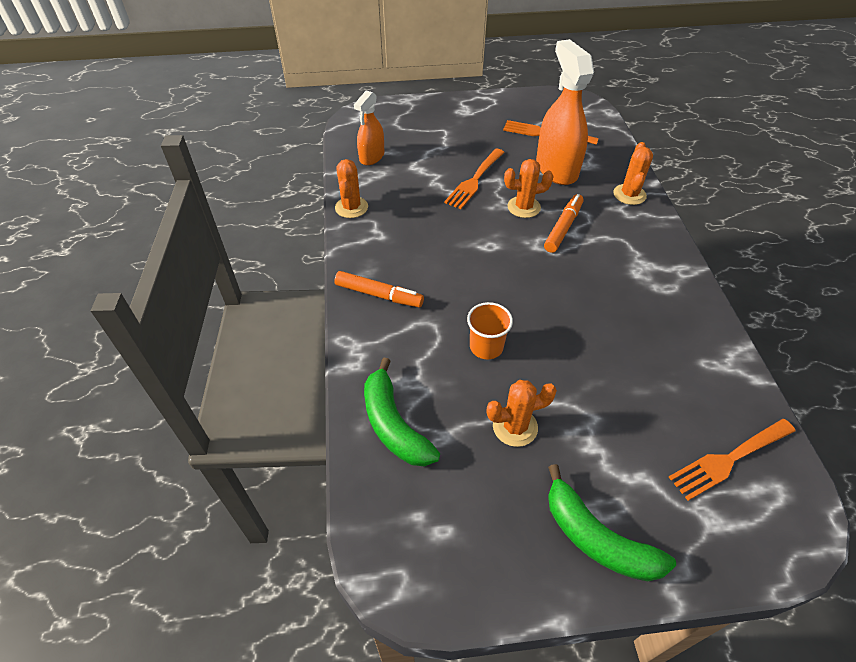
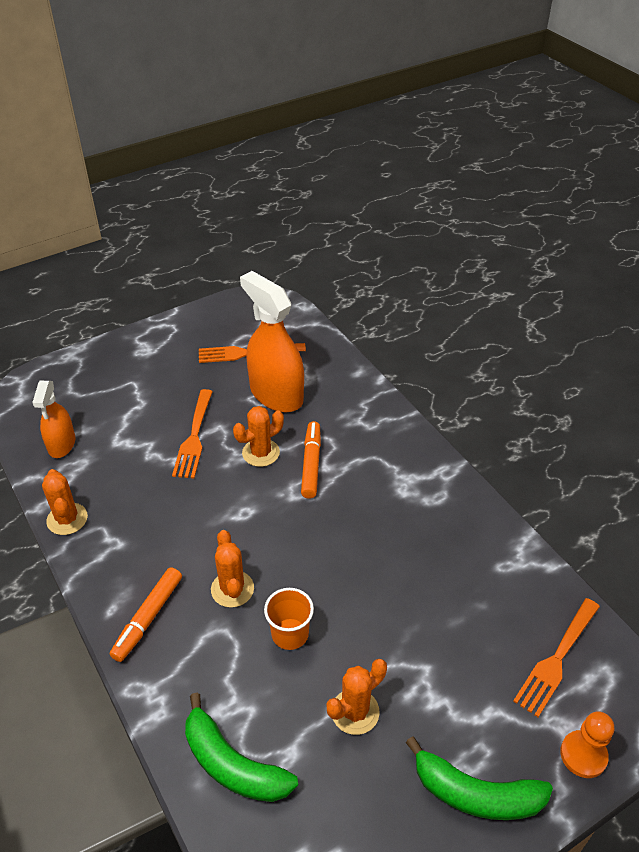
camera: 25 degrees left, 5 degrees down
orange marker [334,271,424,308] -> orange marker turned 120 degrees clockwise [110,567,182,662]
orange cactus [613,142,653,205] -> orange cactus moved to [211,530,254,608]
none -> orange pawn [560,711,614,778]

